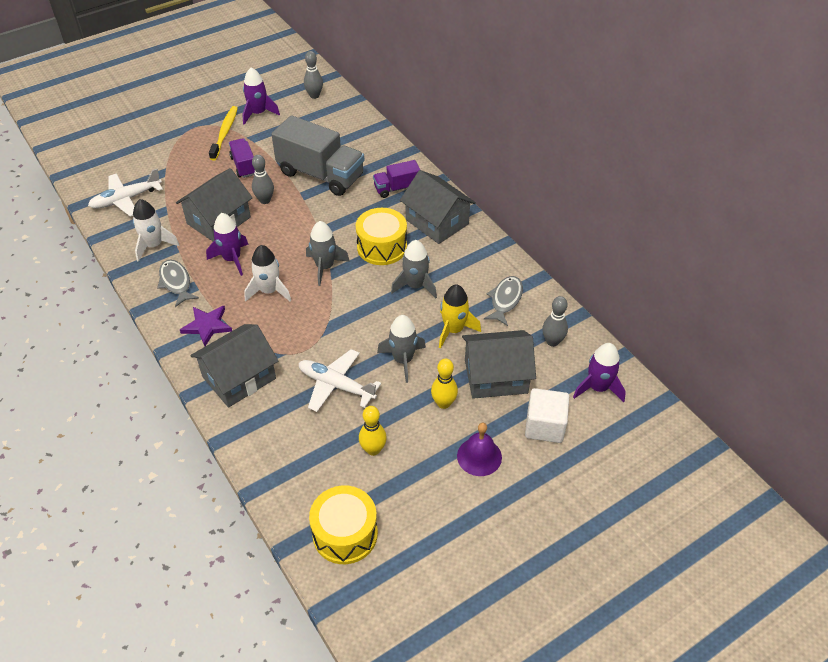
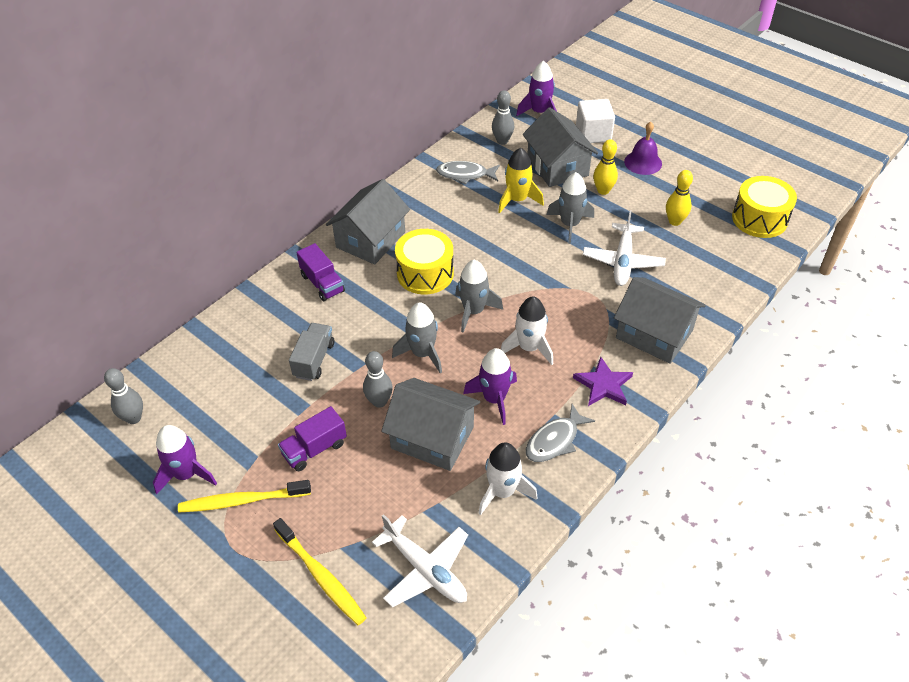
camera: 105 degrees left, 0 degrees up
grey truck [271,115,364,196] -> grey truck [289,323,334,381], size x0.51
grey rocket [391,240,437,299] -> grey rocket moved to [392,302,442,373]
none -> yellow toothbrush [273,518,366,625]

